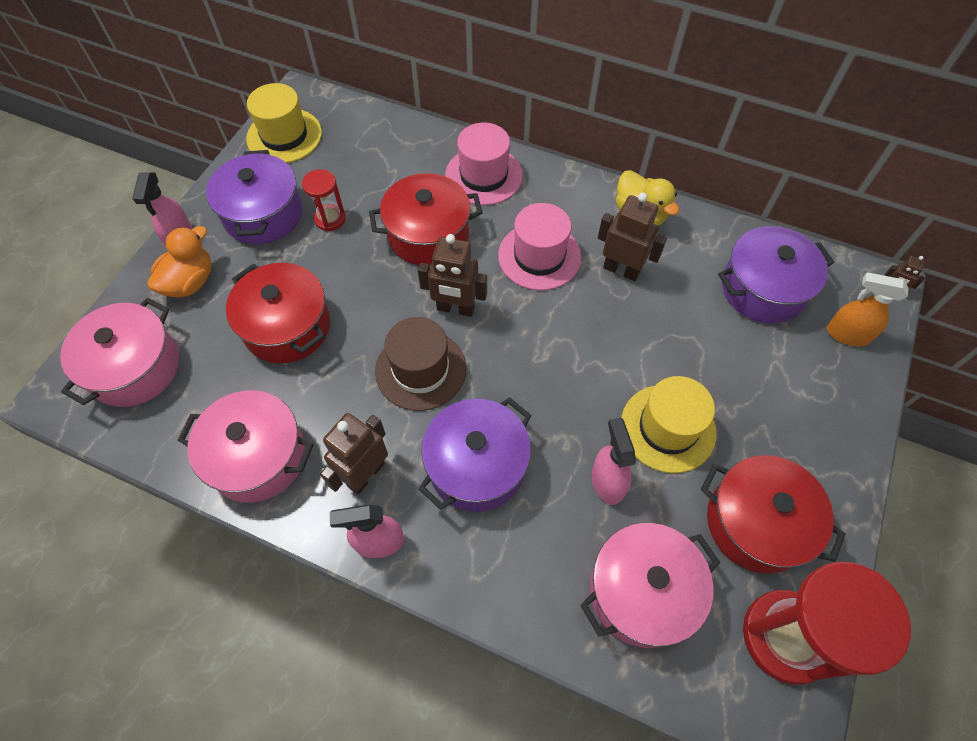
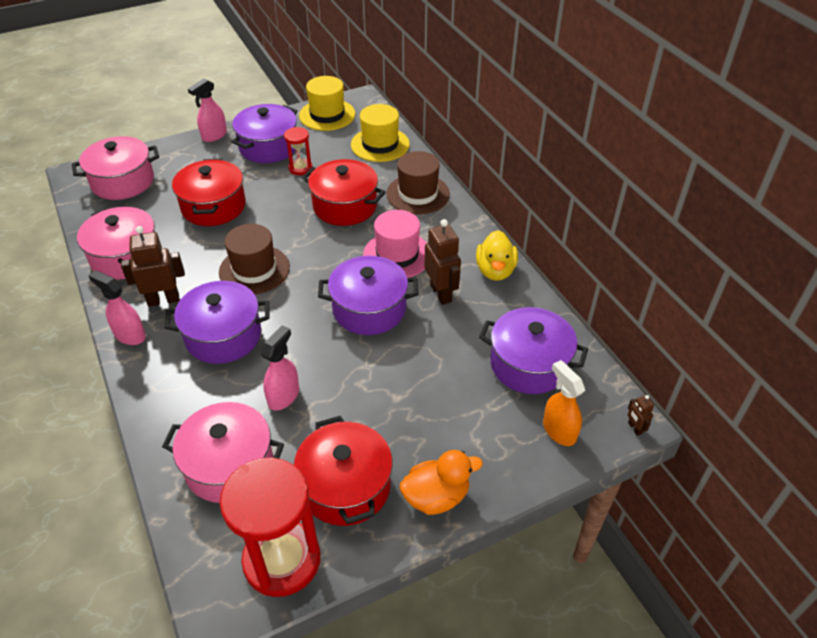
camera: 40 degrees right, 15 degrees down
orange duck [148,226,212,298] -> orange duck moved to [400,450,483,515]
brown robot [418,234,487,317] -> none
pink hat [445,123,523,205] -> brown hat [386,151,450,214]
yellow hat [621,376,716,473] -> yellow hat moved to [351,104,410,162]
none -> purple pot [318,256,418,335]

